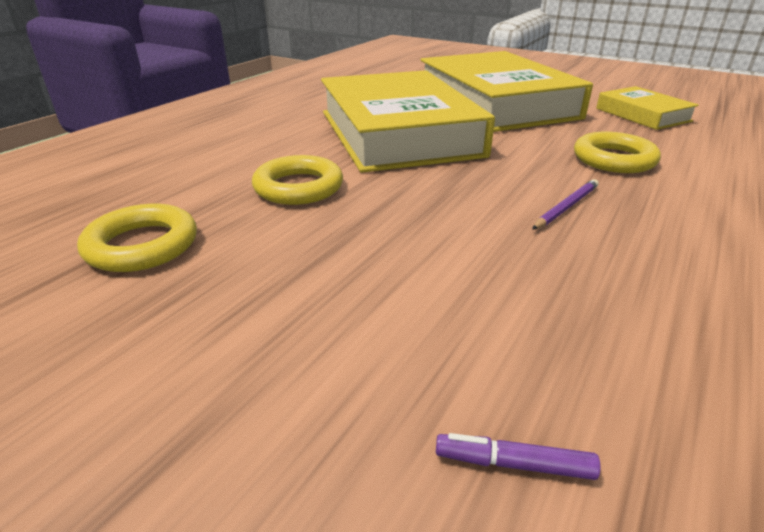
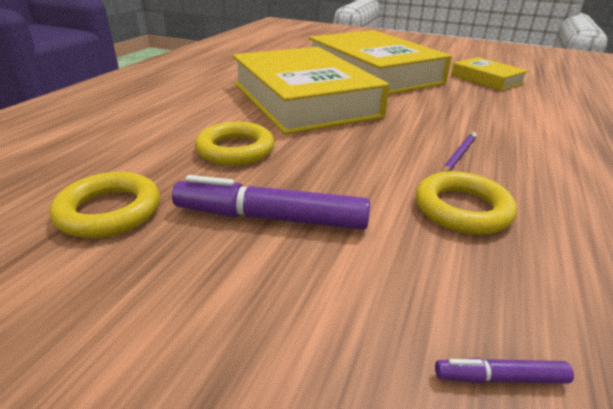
camera: 10 degrees left, 0 degrees up
yellow ring [574,132,661,173] -> yellow ring moved to [416,171,517,235]
none -> purple marker [172,175,370,230]

